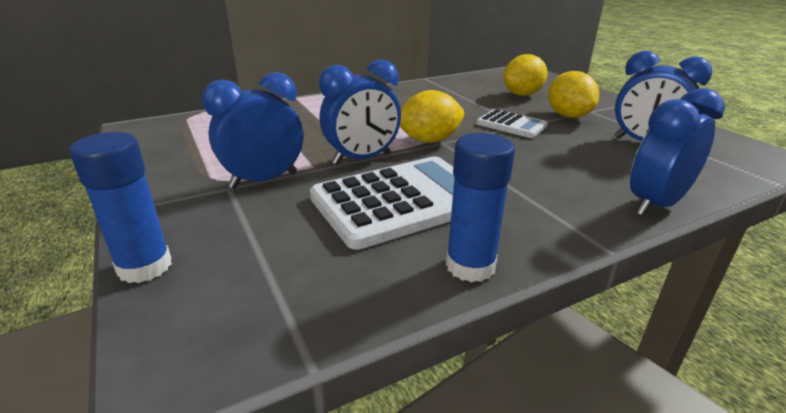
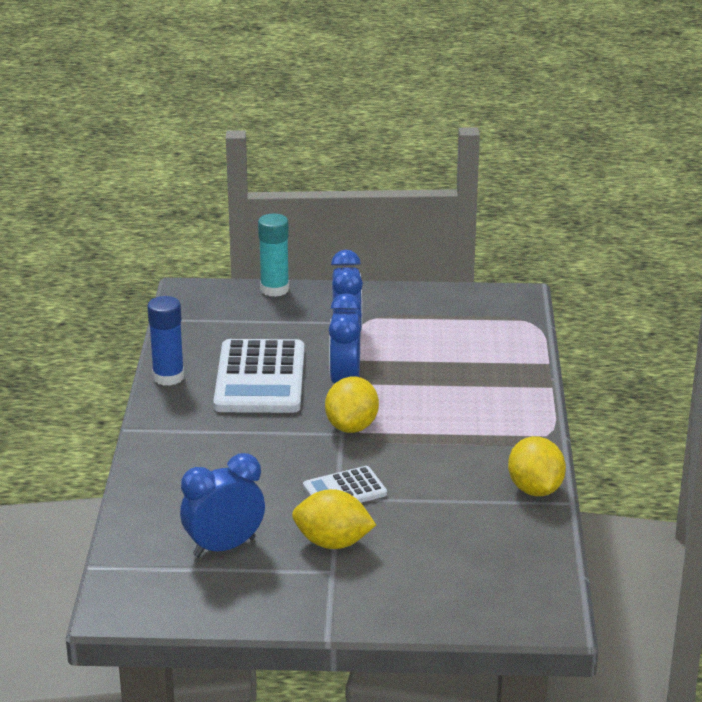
camera: 120 degrees right, 0 degrees up
blue glue stick [69,132,172,283] -> turquoise glue stick [258,214,289,297]
yellow lemon [503,54,548,96] -> yellow lemon moved to [508,436,566,496]
blue clock [630,88,725,216] -> none

